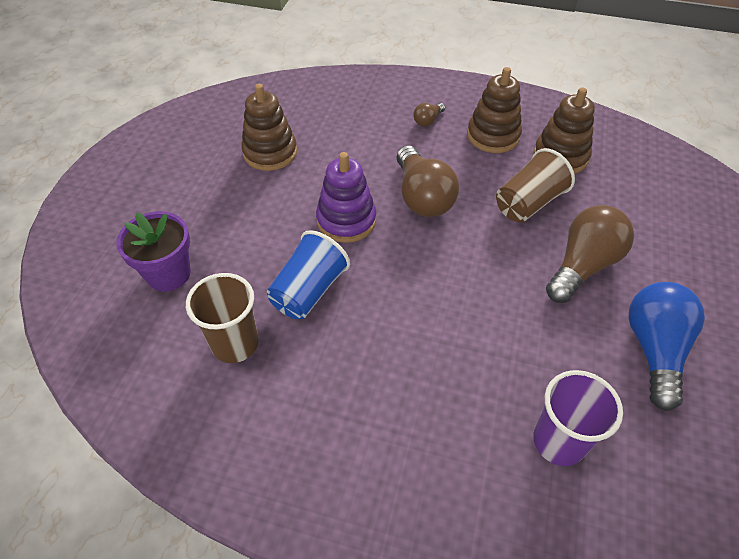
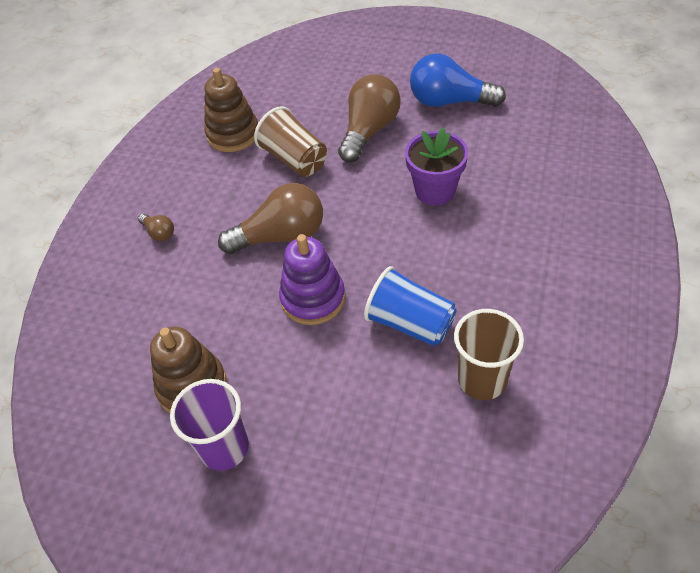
camera: 85 degrees left, 0 degrees up
purple flower pot [116,211,191,291] -> purple flower pot moved to [405,128,469,205]
brown stacking toy [467,67,522,153] -> none
purple cup [533,370,623,466] -> purple cup moved to [170,379,249,471]
brown light bulb [546,205,634,303] -> brown light bulb turned 75 degrees clockwise [338,74,401,163]

